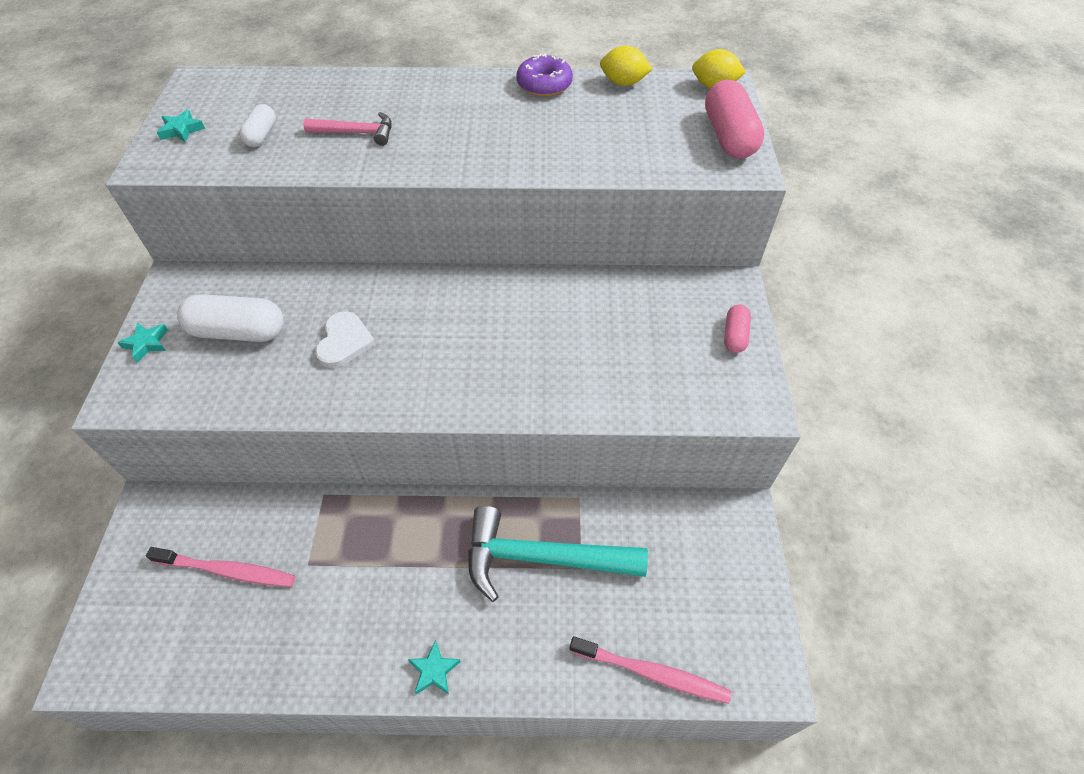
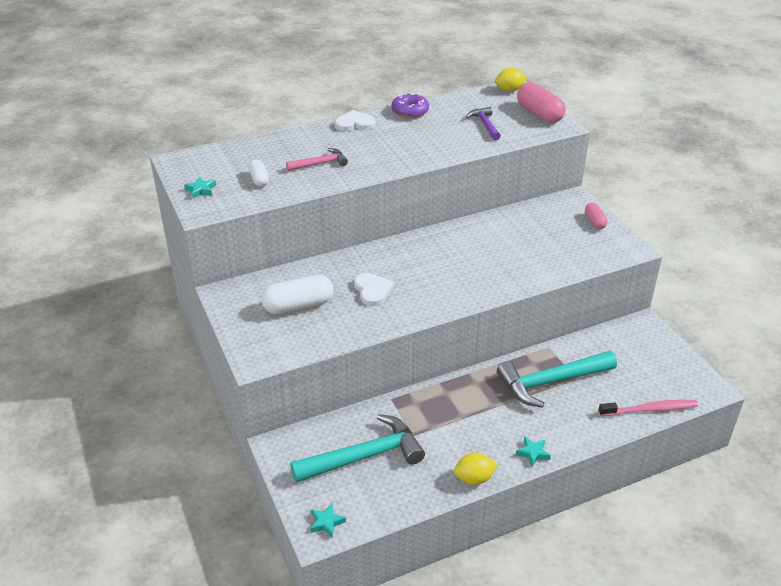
camera: 25 degrees left, 15 degrees down
turquoise star [117,323,168,362] -> turquoise star moved to [310,503,346,538]
pink toothbrush [146,547,295,587] -> turquoise hammer [290,414,425,483]
yellow lemon [600,46,652,86] -> yellow lemon moved to [454,452,498,485]
none -> white heart [335,110,376,131]
none -> purple hammer [466,107,501,140]

